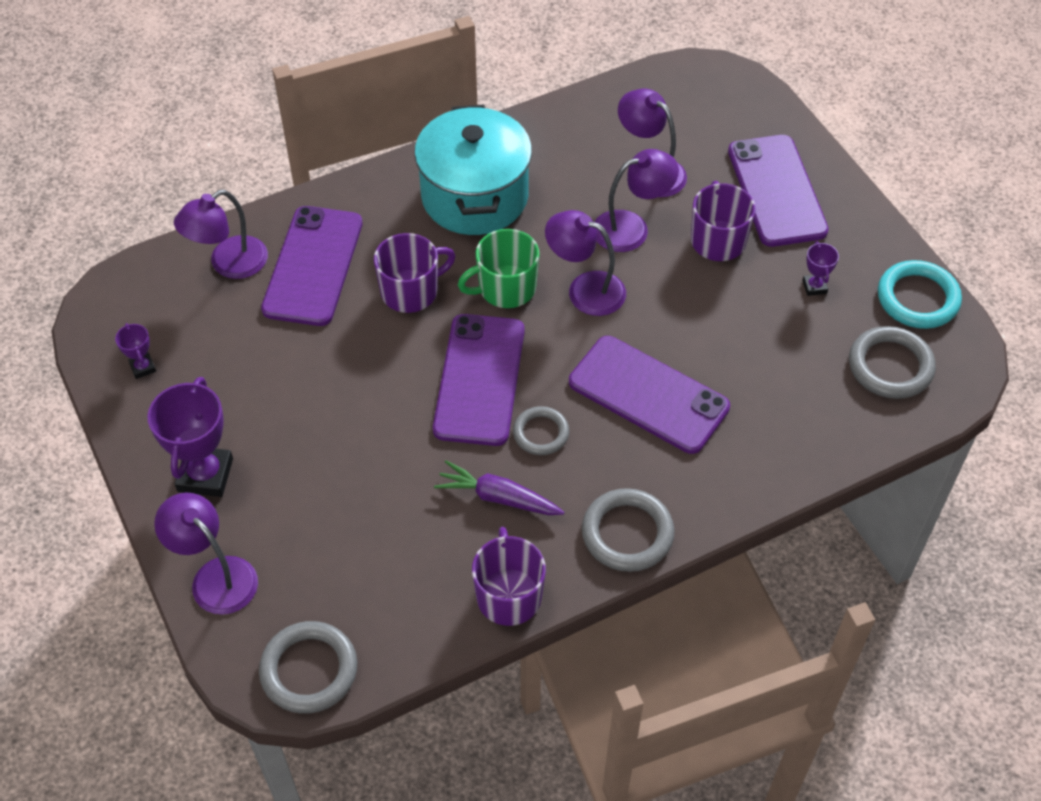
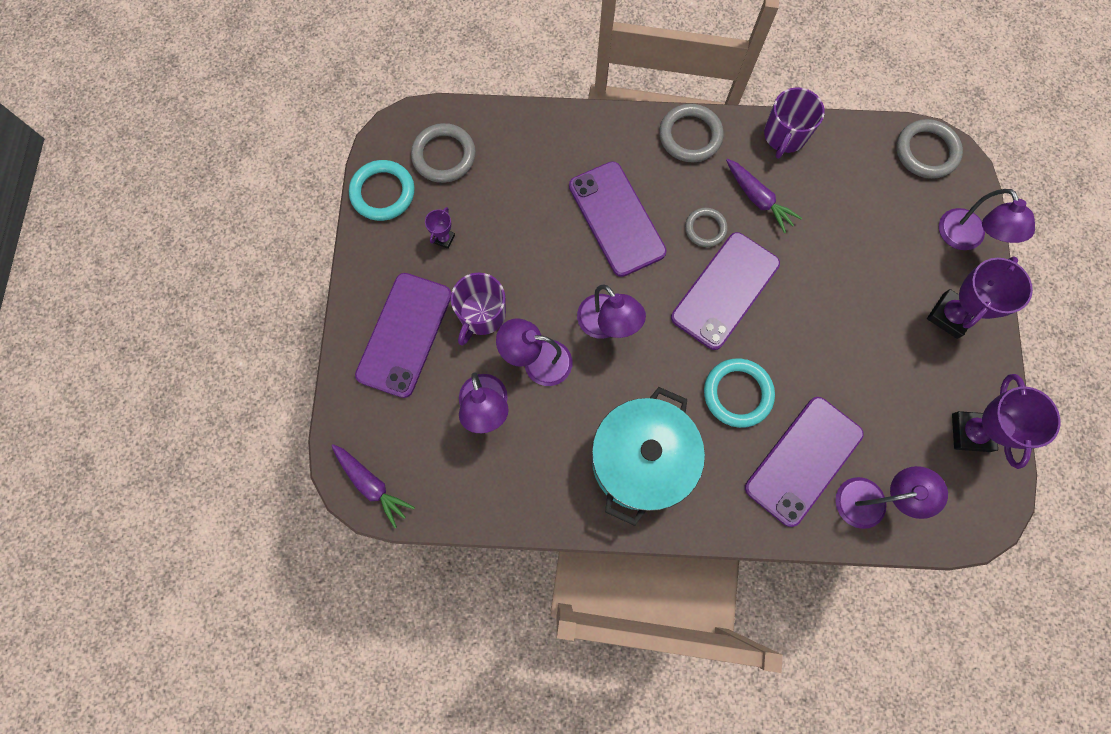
camera: 150 degrees left, 20 degrees up
purple trophy [115,323,156,379] -> purple trophy [952,374,1060,469], size x2.06
purple mug [374,233,455,313] -> turquoise ring [704,359,775,428]
green mug [458,229,540,308] -> none
none -> purple carrot [331,444,415,528]

